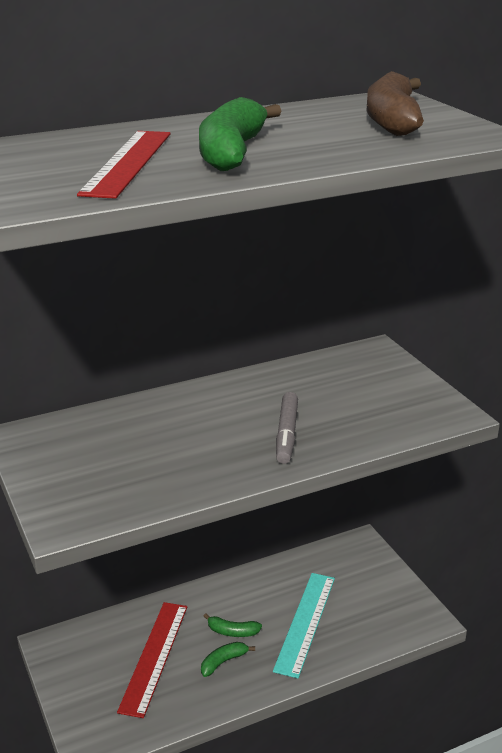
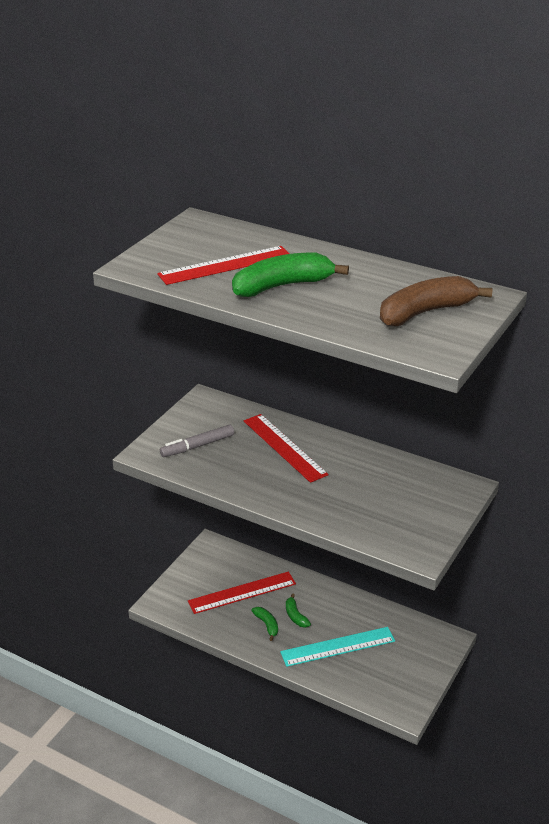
camera: 55 degrees right, 5 degrees up
green banana [201,642,255,677] -> green banana turned 45 degrees clockwise [251,607,278,641]
grey marker [276,392,298,464] -> grey marker moved to [160,424,234,457]
none -> red ruler [244,414,328,483]

